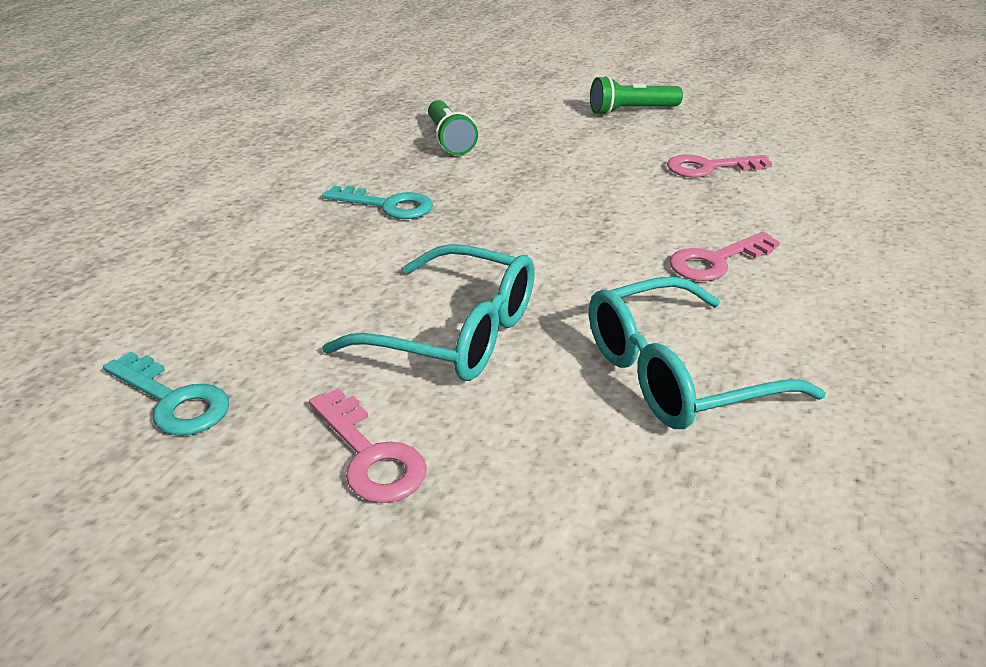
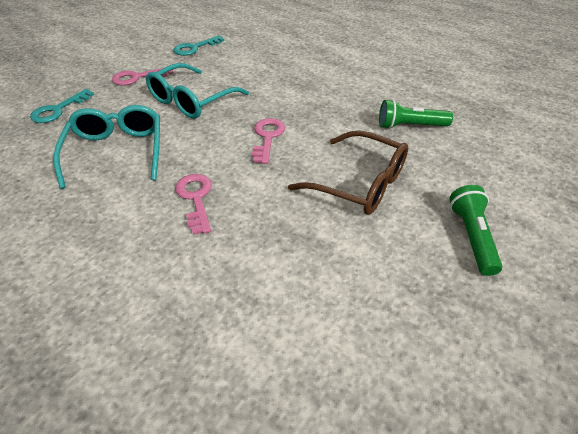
camera: 105 degrees right, 10 degrees up
turquoise key [322,185,433,219] -> turquoise key moved to [30,89,94,123]
pink key [667,154,772,178] -> pink key moved to [252,118,285,164]
none -> brown glasses [288,130,408,215]

